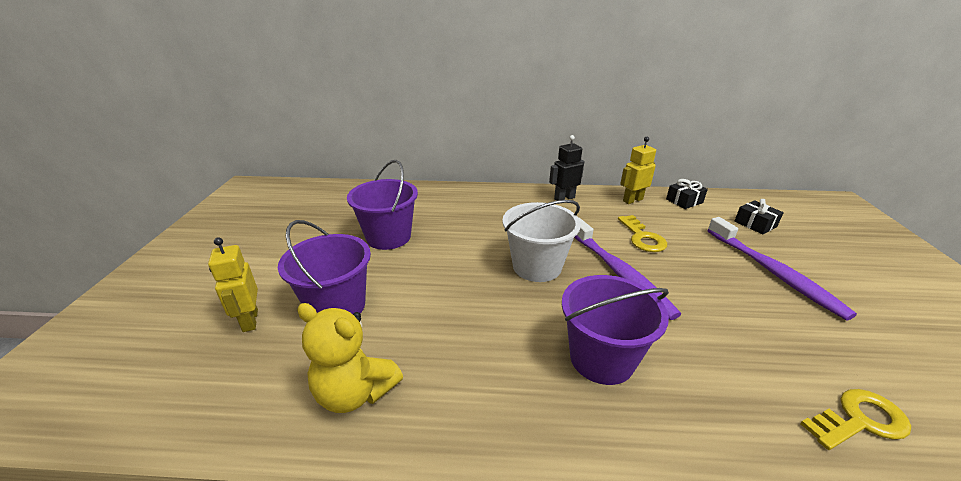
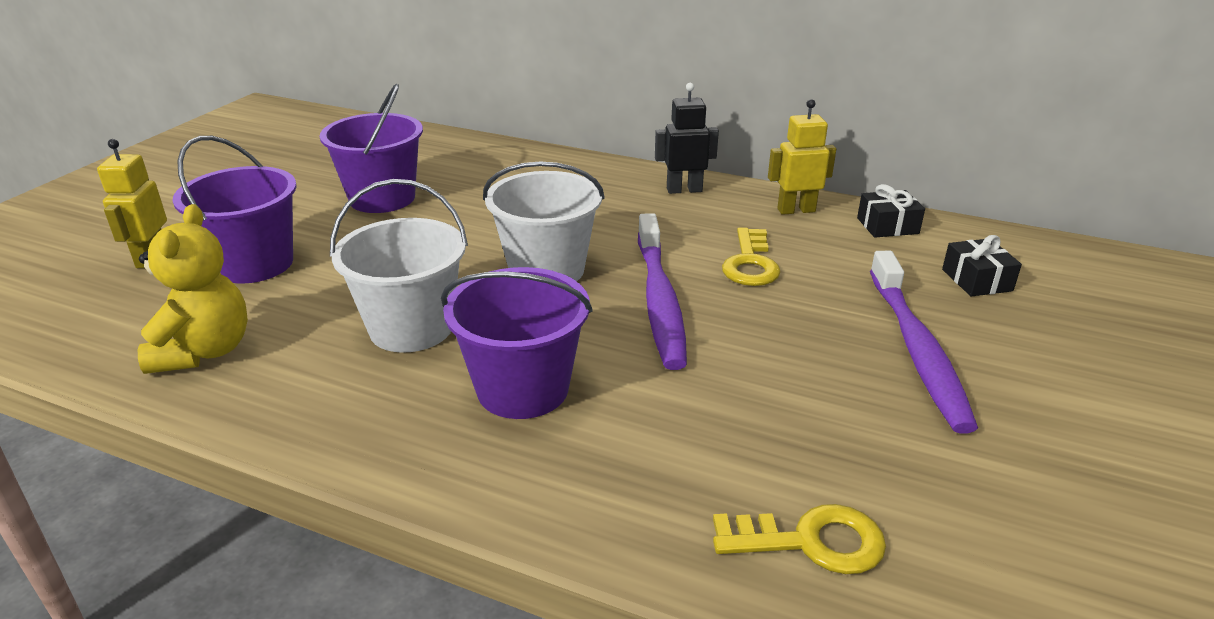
camera: 20 degrees right, 0 degrees up
yellow teddy bear [297,303,403,413] -> yellow teddy bear turned 135 degrees counterclockwise [138,204,248,374]
none -> white bucket [330,179,468,353]

